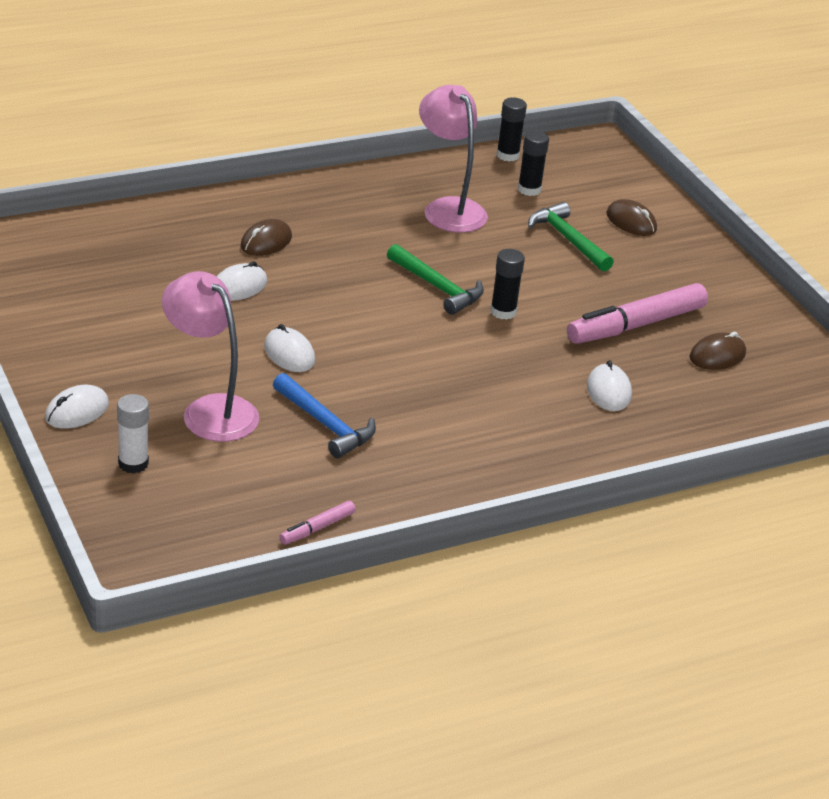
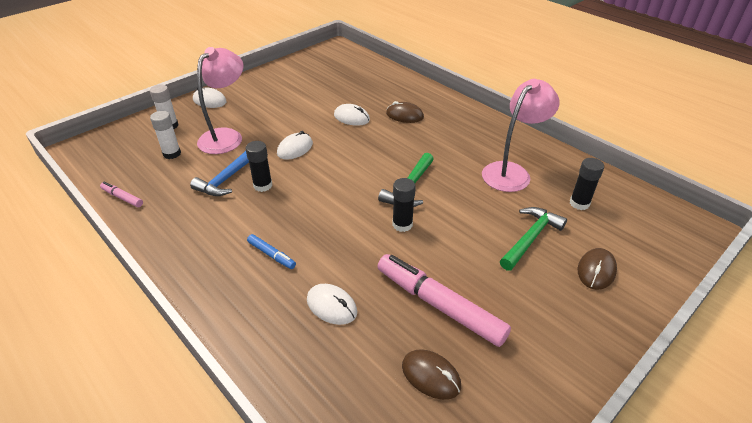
camera: 75 degrees right, 5 degrees up
black glue stick [496,97,527,161] -> black glue stick moved to [245,141,272,192]
white mouse [587,360,632,411] -> white mouse turned 60 degrees clockwise [307,284,357,325]
none -> white glue stick [150,111,181,159]
none -> blue marker [247,234,296,269]

